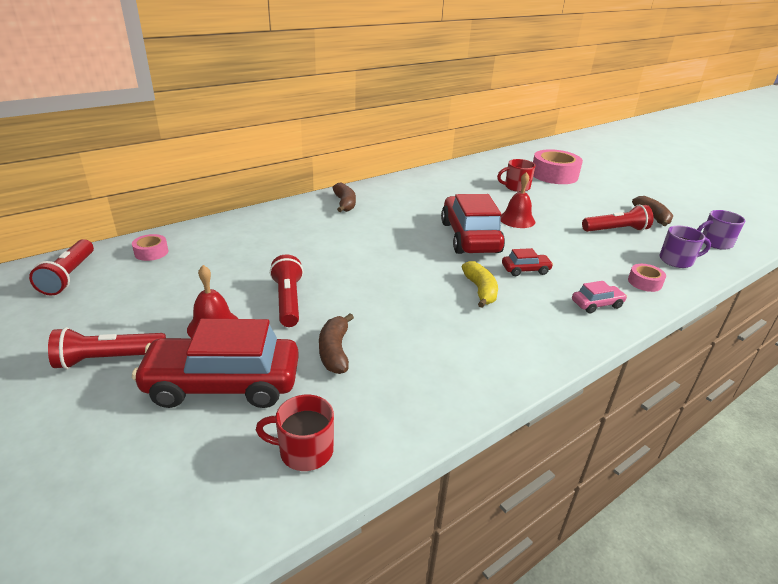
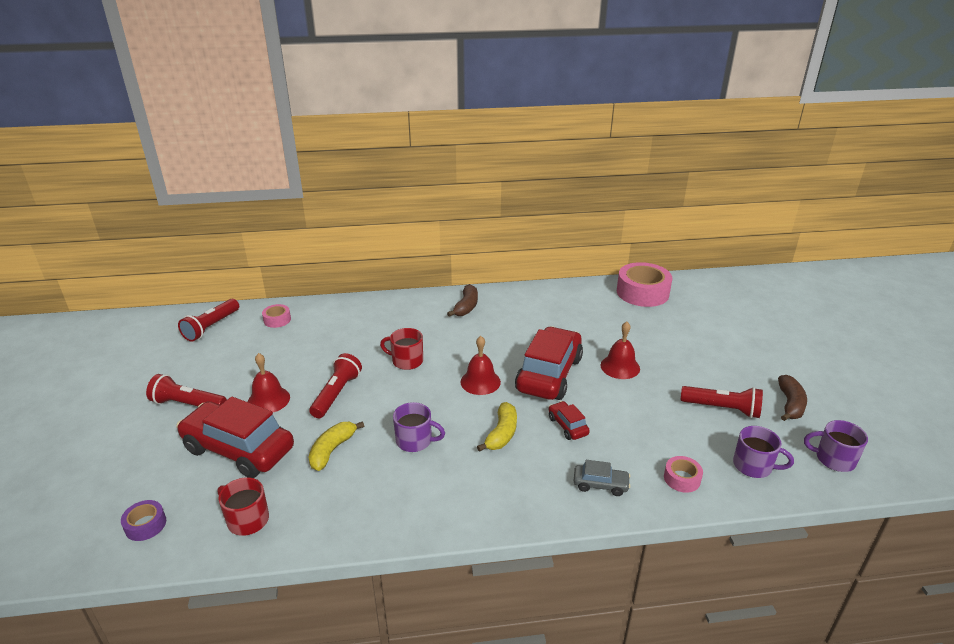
camera: 30 degrees right, 0 degrees up
brown banana [319,313,354,374] -> yellow banana [308,421,364,471]
red mug [497,159,536,192] -> red mug moved to [380,328,423,370]
red car [502,248,553,276] -> red car turned 135 degrees counterclockwise [549,401,590,440]
pink tape [533,149,583,184] -> pink tape moved to [617,262,672,307]
pink car [572,281,627,313] -> grey car [574,460,630,496]
none -> purple tape [121,500,166,541]
none -> purple mug [393,402,445,452]
none -> red bell [460,336,501,395]

